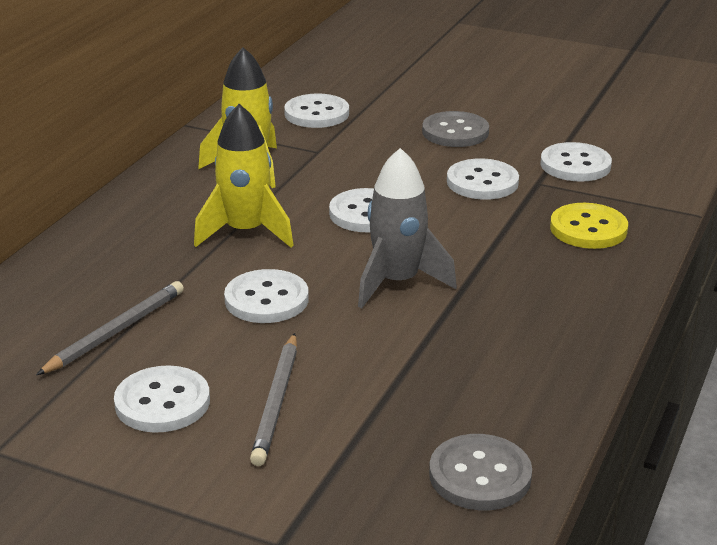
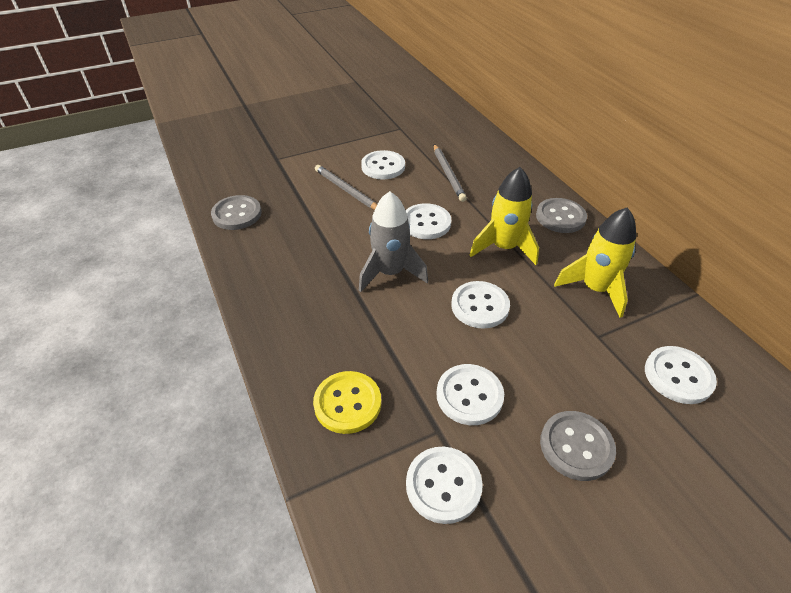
camera: 130 degrees right, 15 degrees up
none -> grey button [536,198,587,233]

